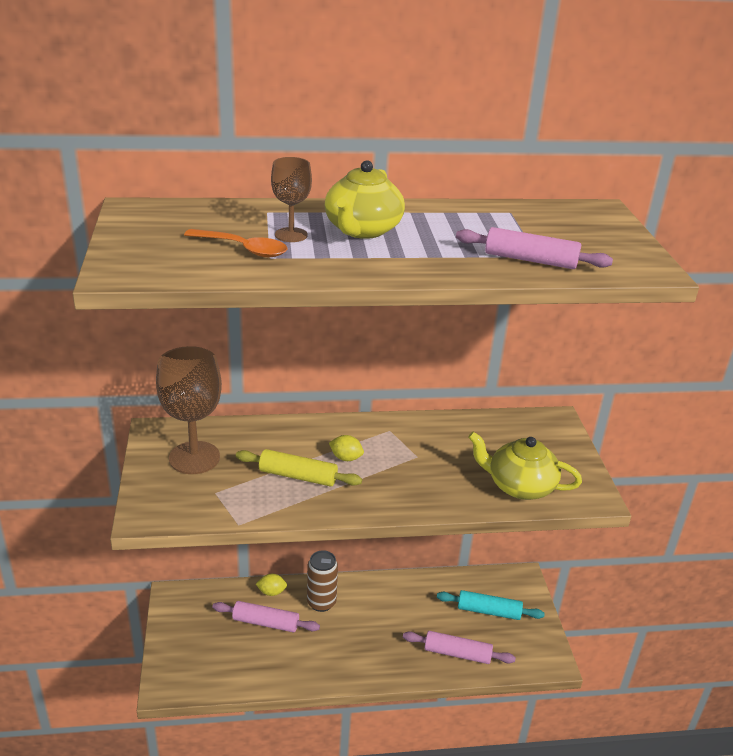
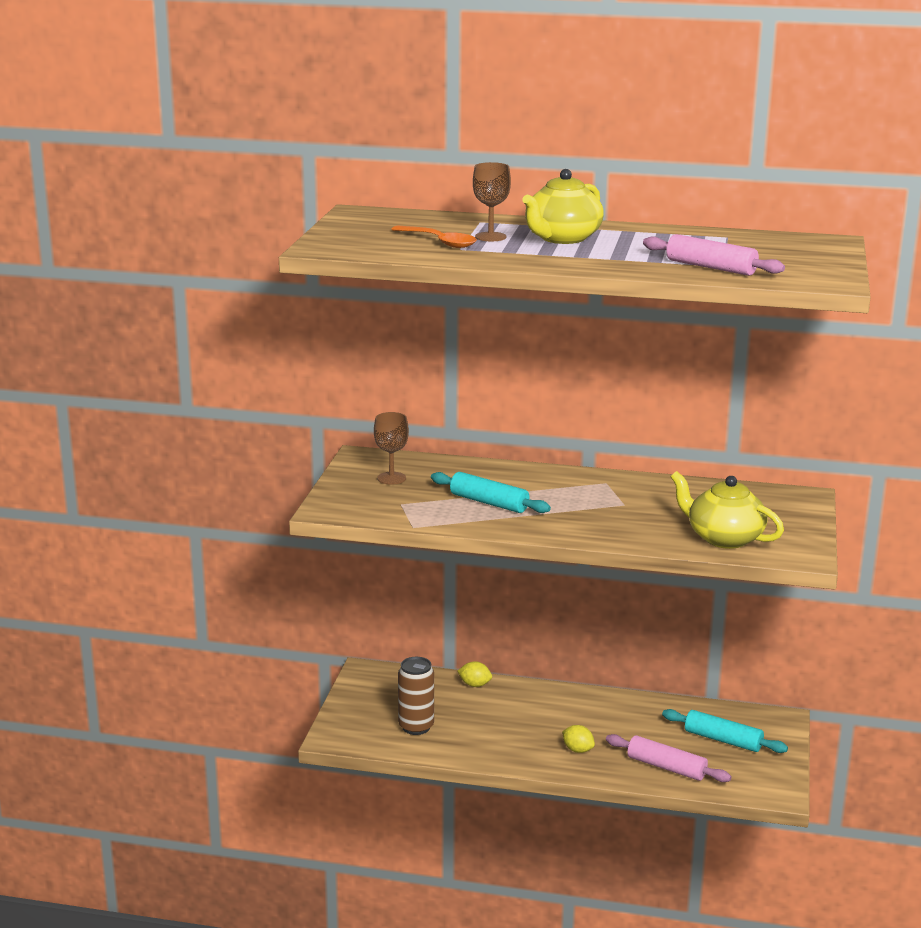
camera: 20 degrees right, 10 degrees down
brown goblet [156,346,222,474] -> brown goblet [374,412,409,485], size x0.55
pink rolling pin [212,601,320,632] -> none
yellow rolling pin [236,449,362,486] -> turquoise rolling pin [431,472,551,513]
brown can [307,550,338,612] -> brown can moved to [398,657,434,735]
yellow lemon [329,435,364,461] -> yellow lemon moved to [562,725,595,753]

